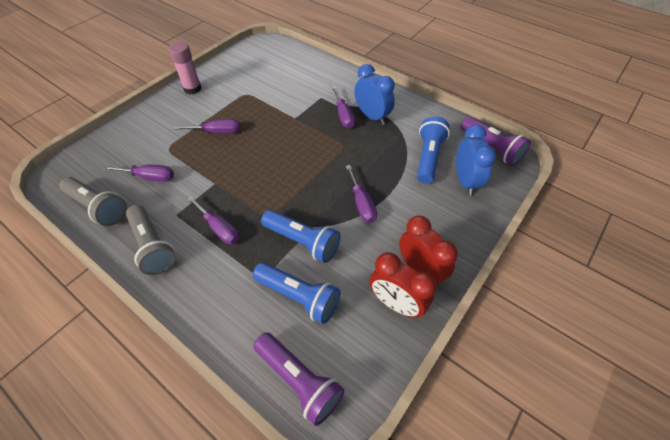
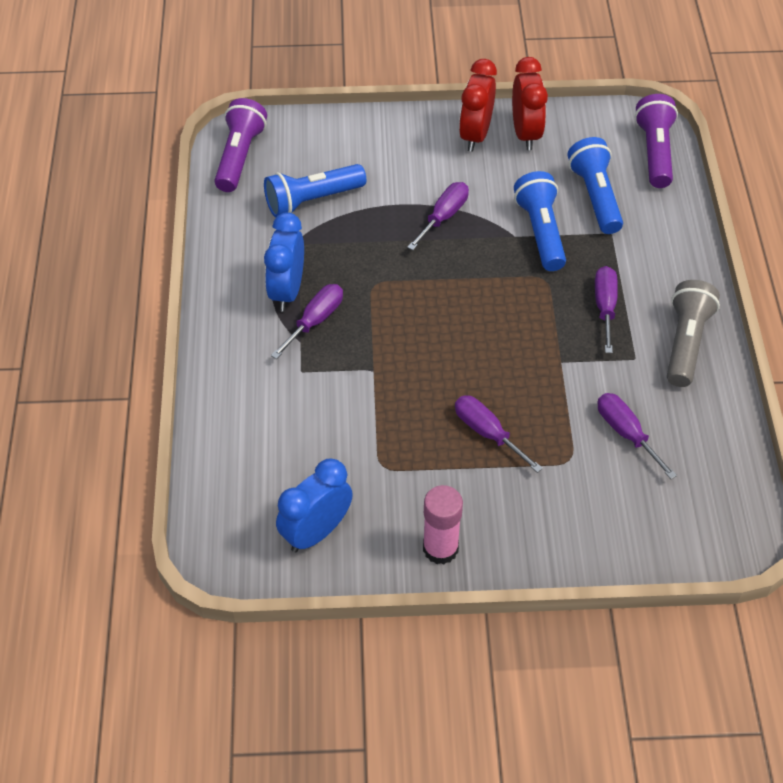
camera: 130 degrees left, 0 degrees up
grey flashlight [59,177,127,226] -> none
blue clock [456,125,496,196] -> blue clock moved to [276,458,353,552]

